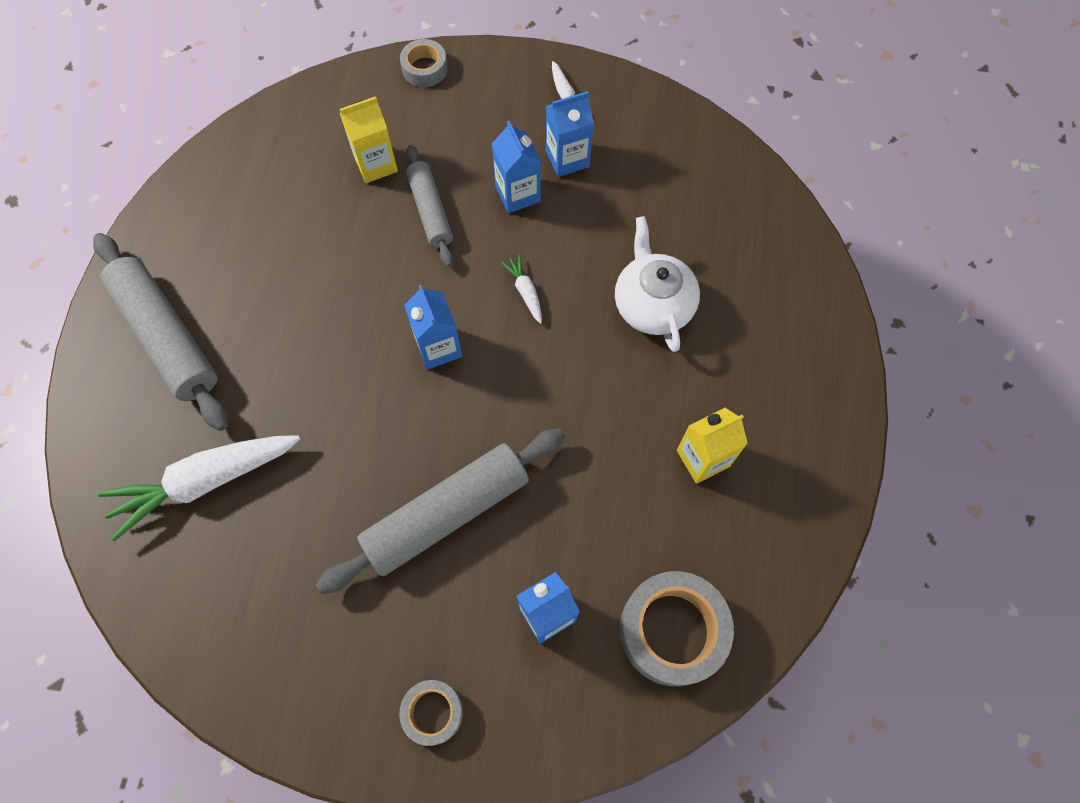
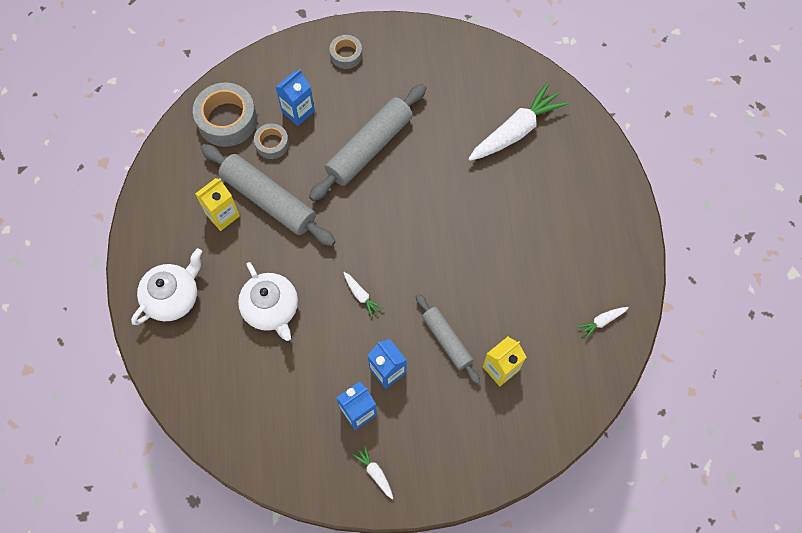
camera: 165 degrees right, 0 degrees up
grey rolling pin [93,233,228,431] -> grey rolling pin moved to [201,144,336,246]
grey tape [400,39,448,87] -> grey tape moved to [254,123,289,159]
blue carton [404,285,462,369] -> none
none -> white teapot [131,248,202,325]
none -> white carrot [577,307,629,339]

